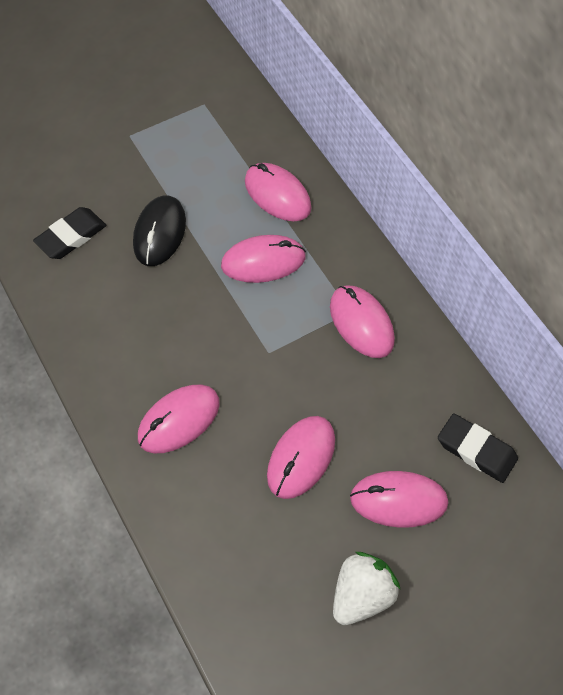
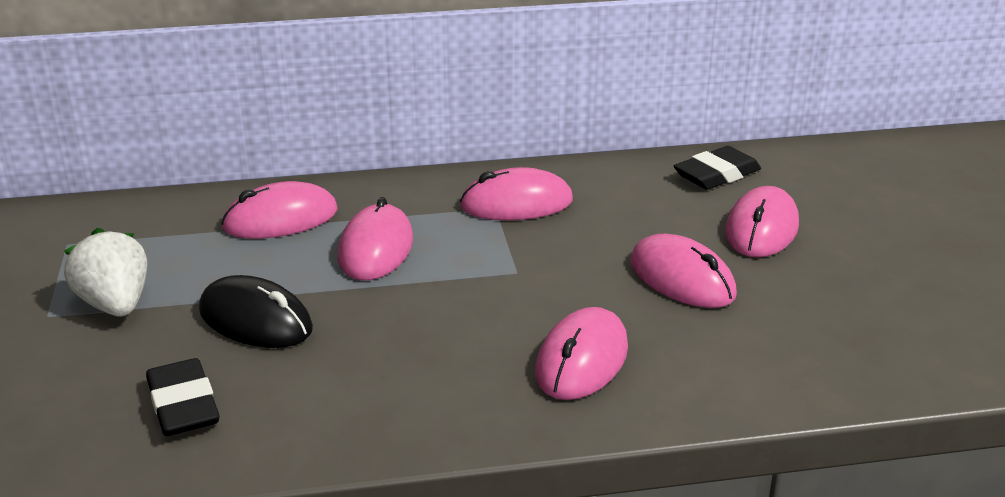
camera: 70 degrees left, 30 degrees down
pink mouse [138,384,220,453] -> pink mouse turned 45 degrees clockwise [535,307,628,400]
white strawberry [333,552,401,625] -> white strawberry moved to [64,228,147,317]

